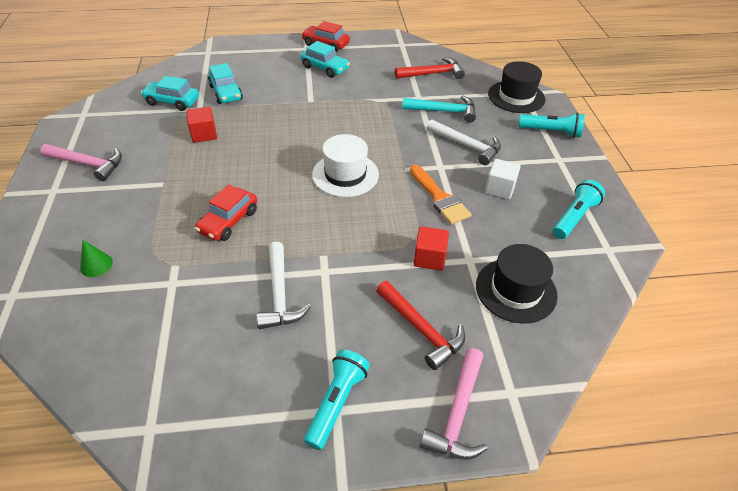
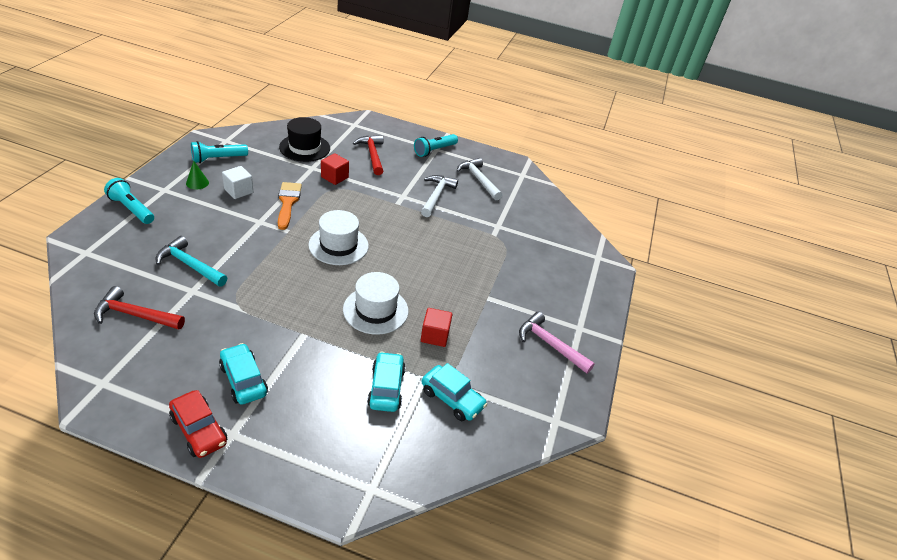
camera: 160 degrees left, 5 degrees down
green cone [80,240,113,277] -> green cone moved to [186,161,209,190]
red car [195,184,257,241] -> none
pink hammer [420,348,487,460] -> none
white hammer [427,119,501,165] -> white hammer moved to [457,158,502,200]
black hat [488,61,545,113] -> none
none -> white hat [343,272,408,335]

